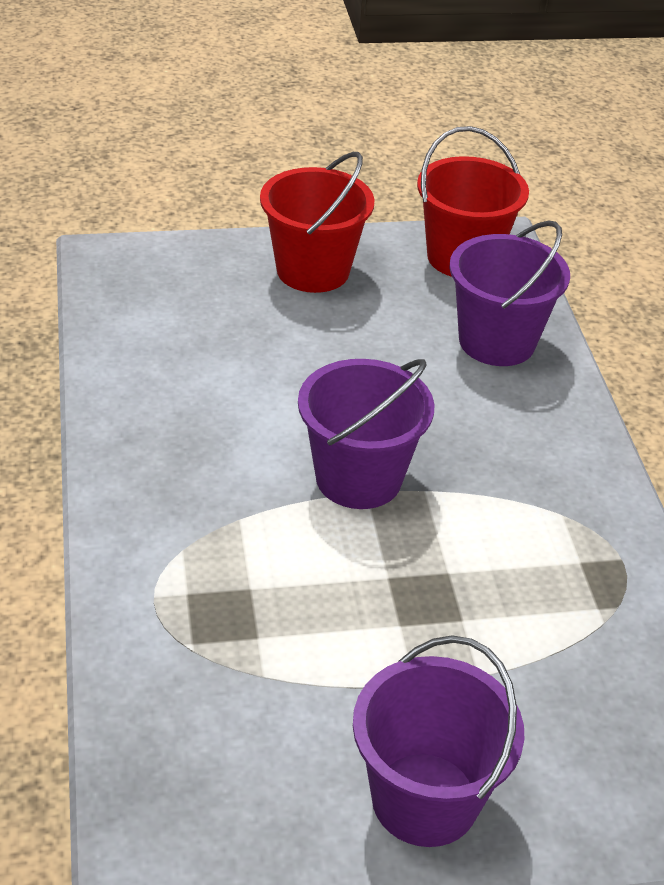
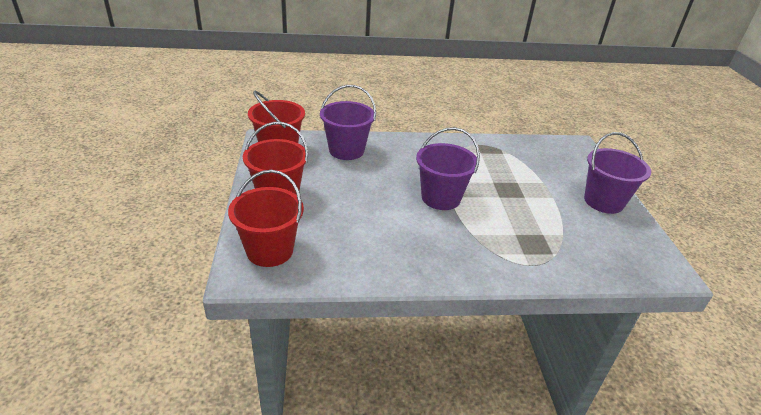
camera: 85 degrees left, 5 degrees down
none -> red bucket [228,170,304,267]

